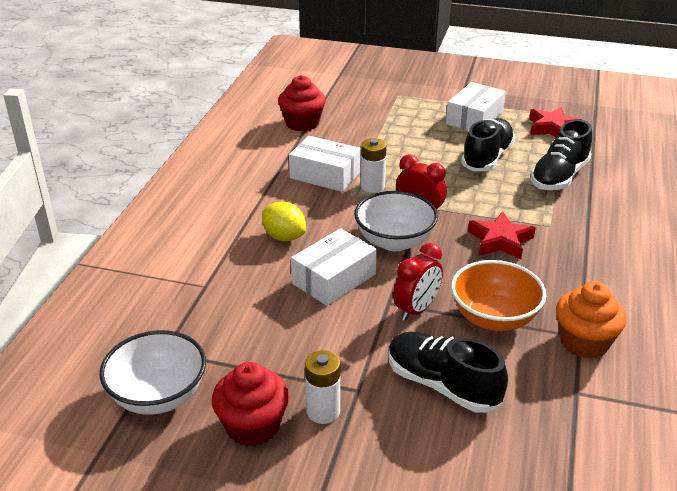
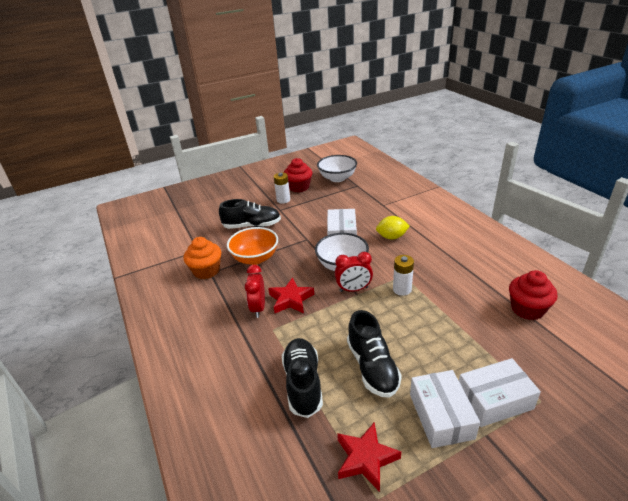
camera: 140 degrees right, 0 degrees up
white box [289,136,361,192] -> white box moved to [459,358,541,427]
red clock [393,243,443,321] -> red clock moved to [245,265,265,318]

